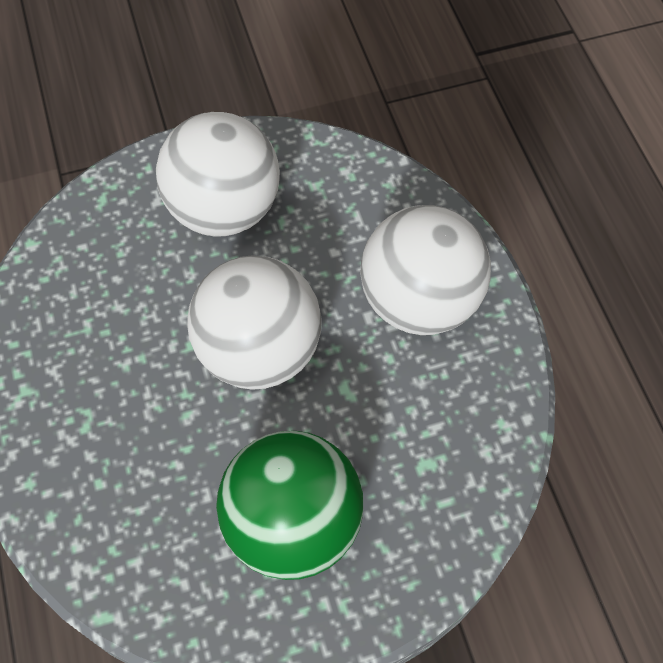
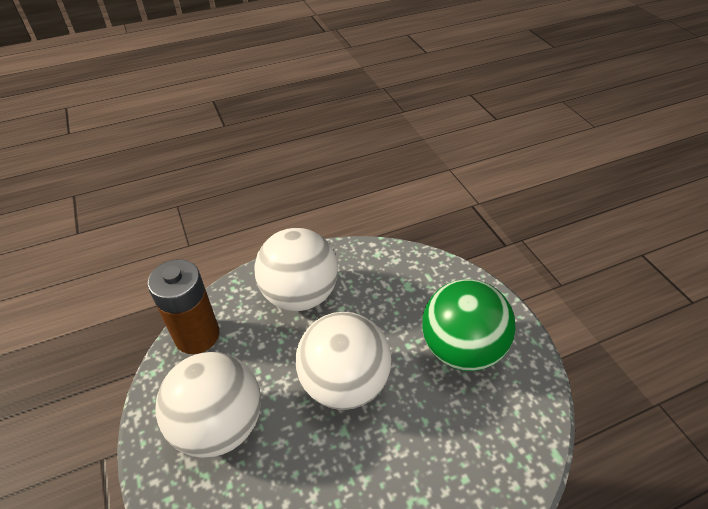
camera: 95 degrees left, 15 degrees down
none -> brown battery [147,259,219,354]

